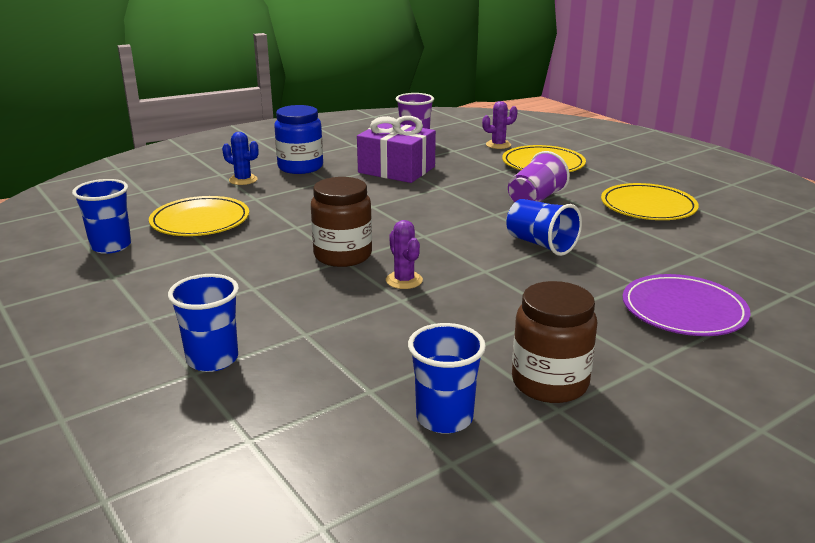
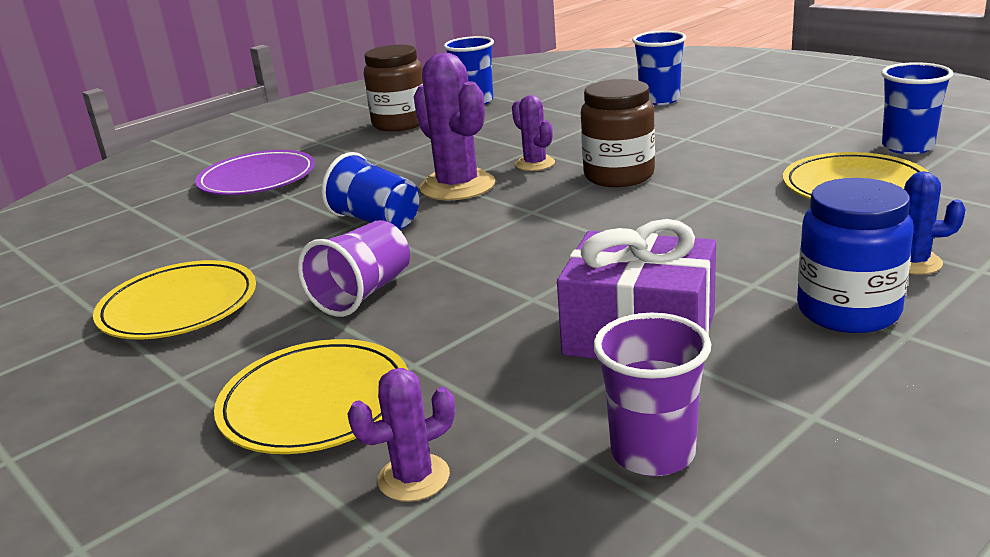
camera: 175 degrees right, 0 degrees up
none -> purple cactus [414,53,495,201]

